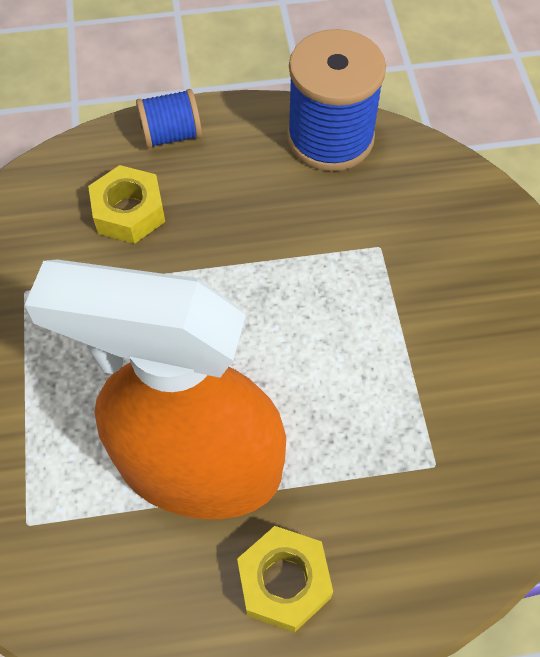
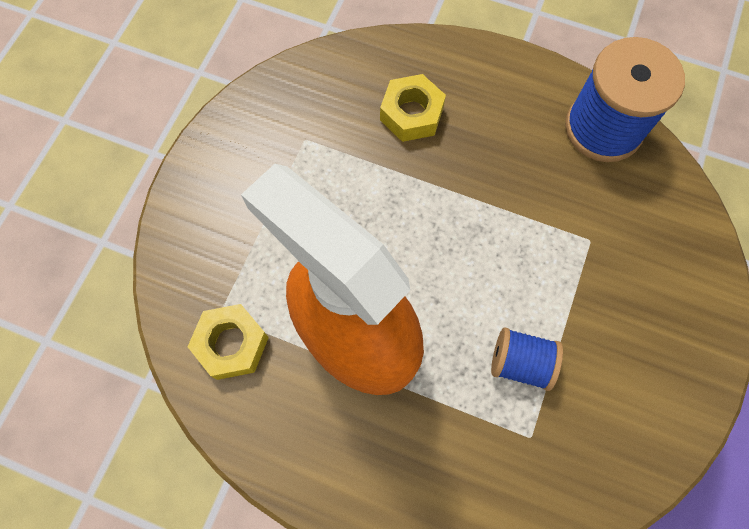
camera: 30 degrees right, 10 degrees up
blue spool [136,89,202,149] -> blue spool moved to [491,327,563,391]
yellow nut [237,526,333,633] -> yellow nut moved to [188,304,269,380]

